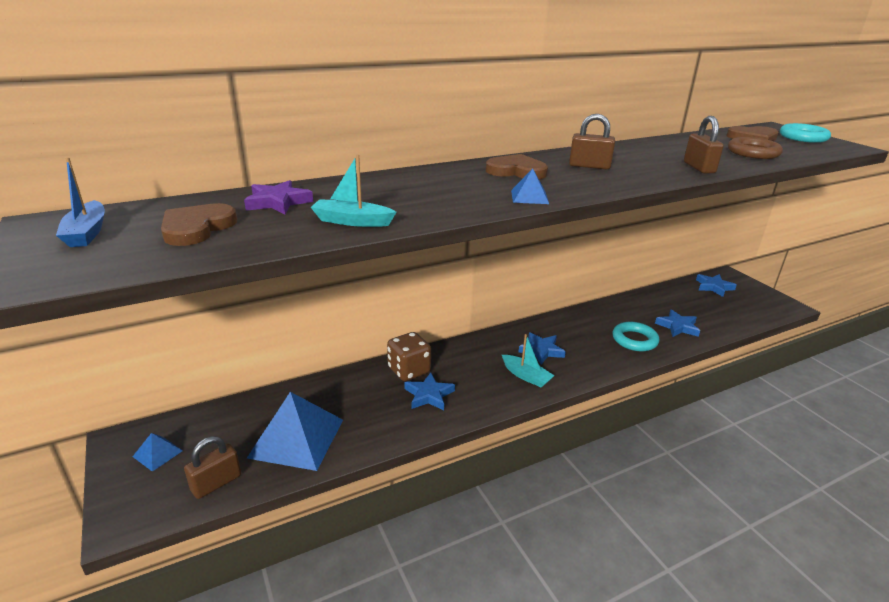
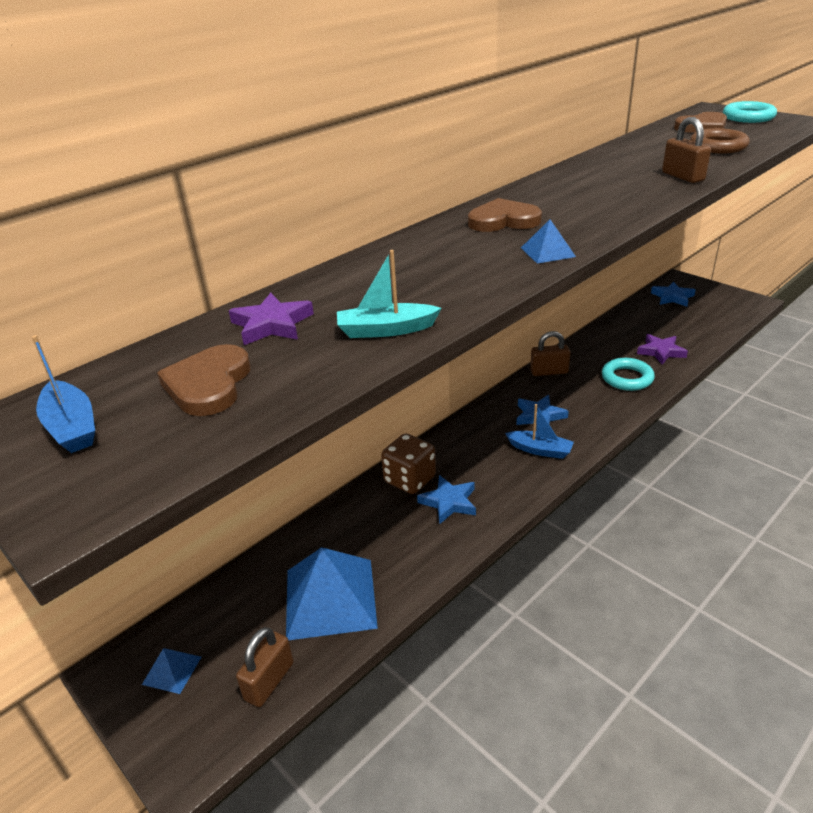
camera: 15 degrees left, 5 degrees up
turquoise boat [502,334,555,387] -> blue boat [505,404,574,459]
brown padlock [569,114,615,169] -> brown padlock moved to [530,331,571,376]
blue star [655,309,700,337] -> purple star [637,334,688,365]

